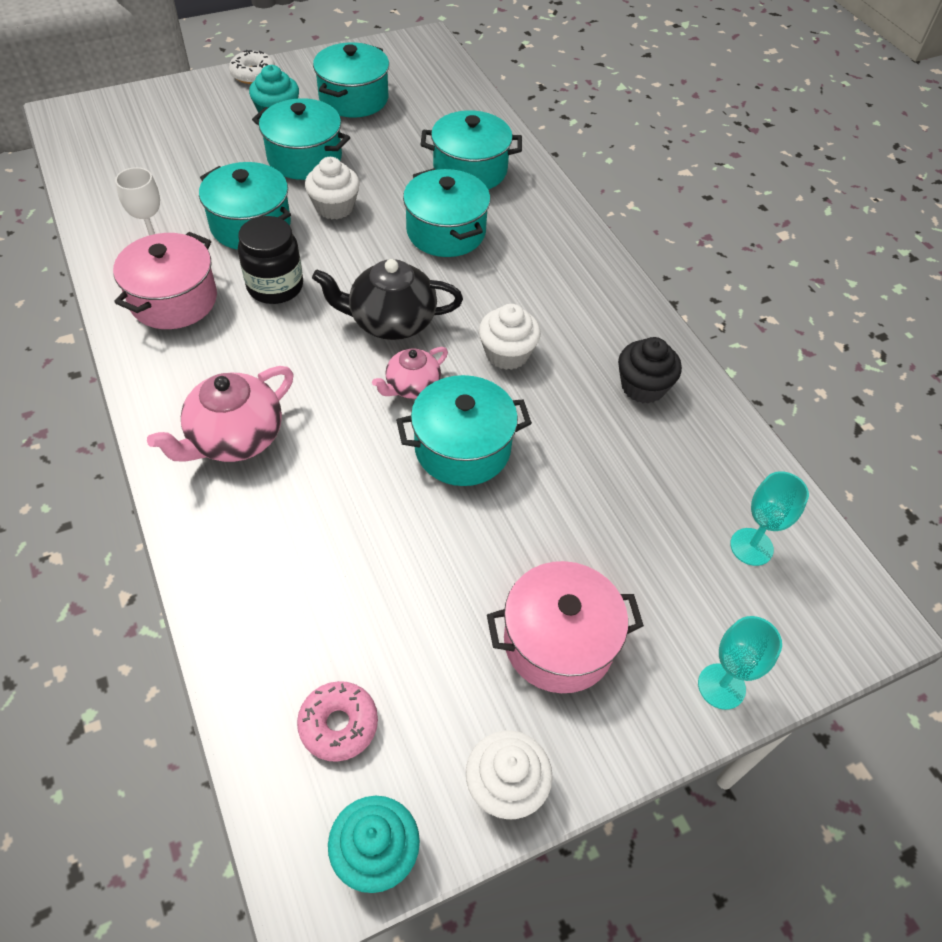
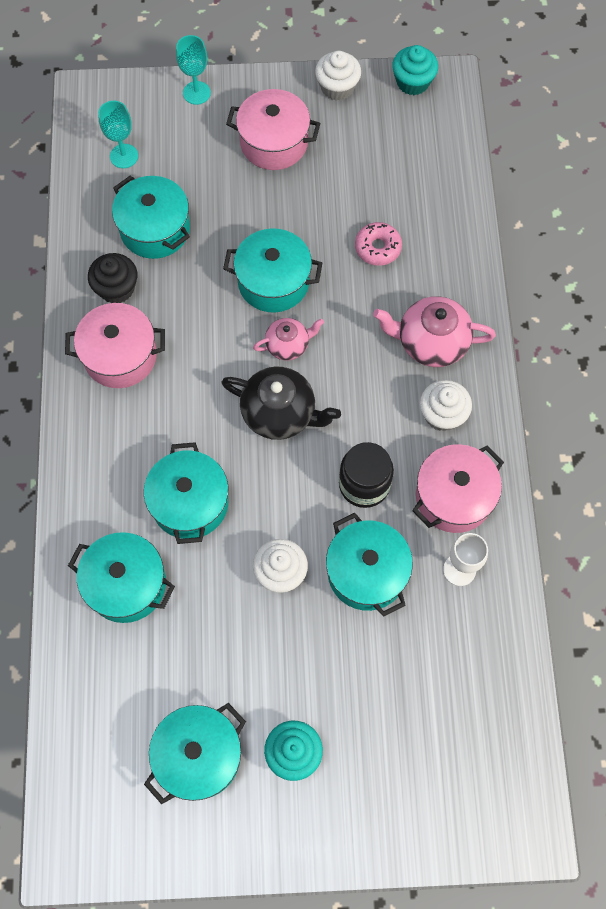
camera: 155 degrees left, 15 degrees up
pink teapot [147,366,294,462] -> pink teapot turned 150 degrees counterclockwise [373,296,496,367]
white donut [229,50,275,84] -> none
turquoise pot [252,98,350,180] -> turquoise pot moved to [112,176,190,259]
pink donut [297,681,378,762] -> pink donut moved to [355,222,402,266]
white cupcake [479,304,541,370] -> white cupcake moved to [420,380,472,431]
none -> pink pot [65,303,165,388]

